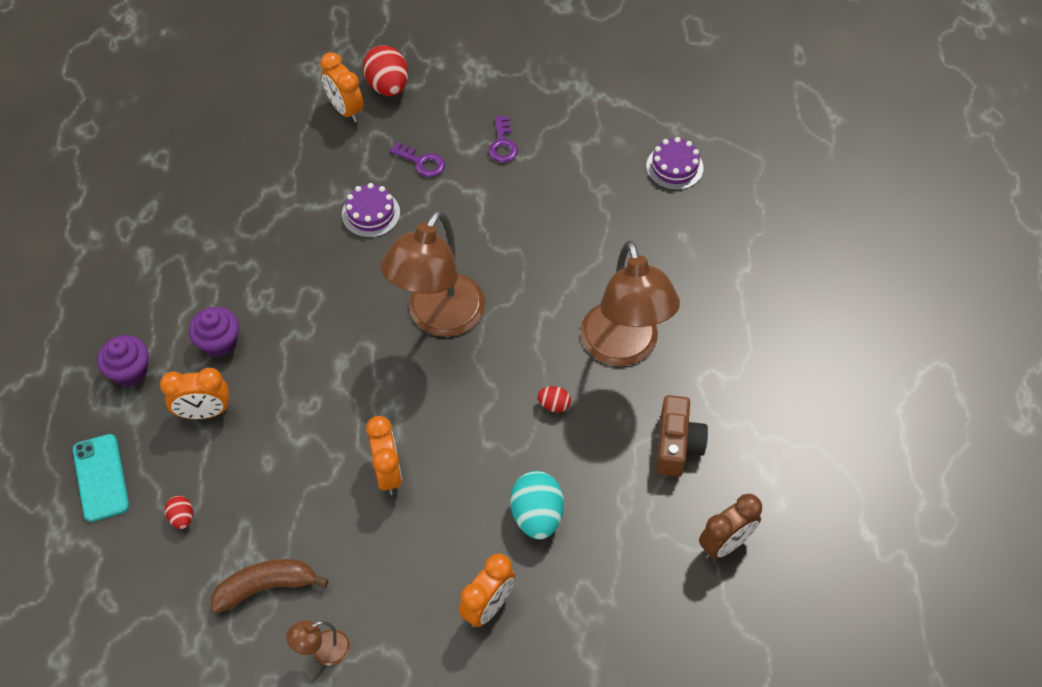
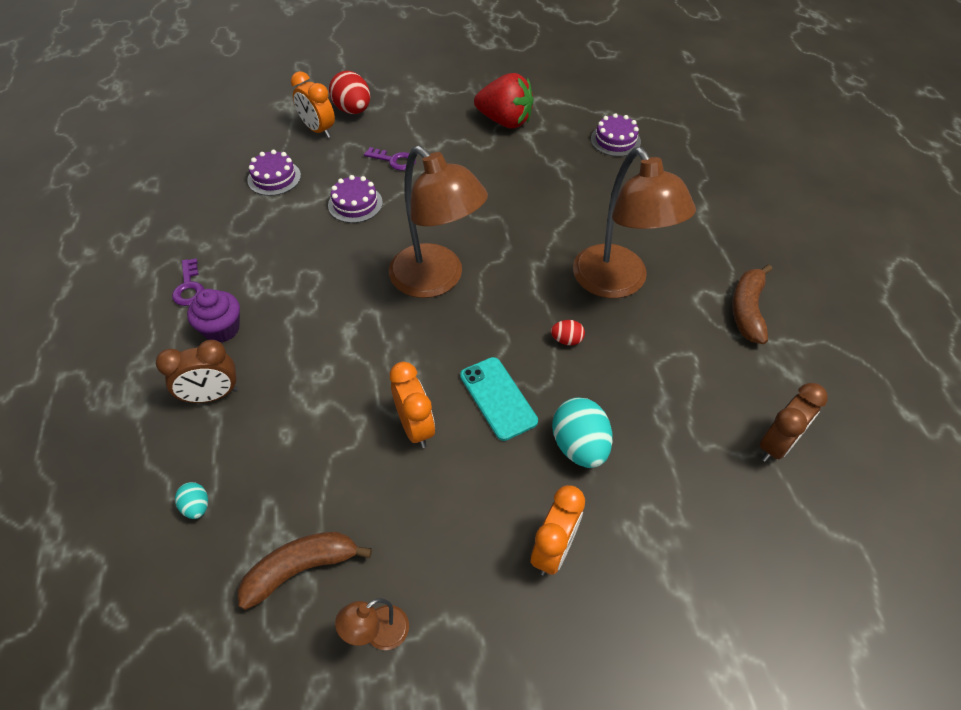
camera: 10 degrees left, 5 degrees down
turquoise phone [73,434,129,522] -> turquoise phone moved to [460,357,538,441]
purple cupcake [97,335,149,387] -> none
orange clock [160,368,229,419] -> brown clock [156,340,238,403]
red egg [165,496,193,529] -> turquoise egg [175,482,208,519]
brown lamp [380,210,485,337] -> brown lamp turned 60 degrees counterclockwise [389,146,488,298]
purple key [489,116,518,162] -> purple key moved to [172,258,204,306]
brown camera [656,395,708,477] -> none
none -> purple cake [247,150,301,196]
none -> red strawberry [474,73,534,129]
none -> brown banana [732,264,773,344]

